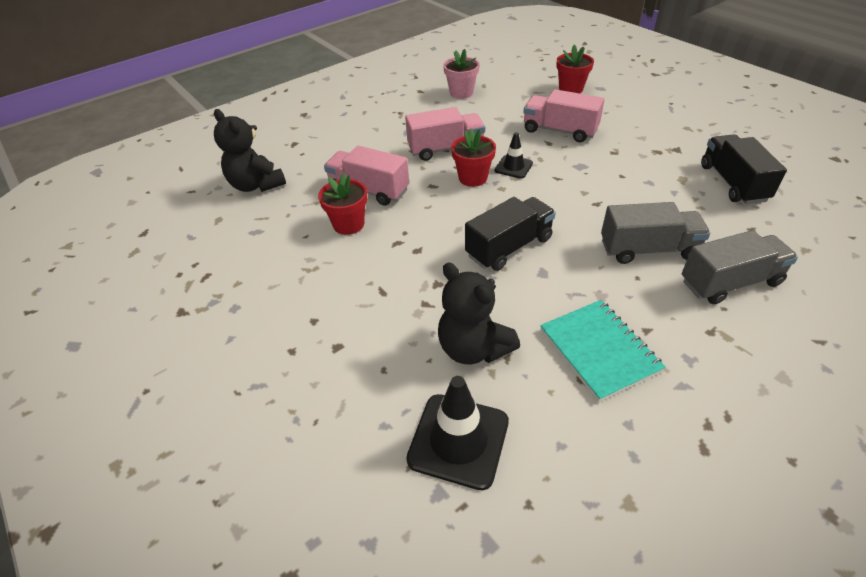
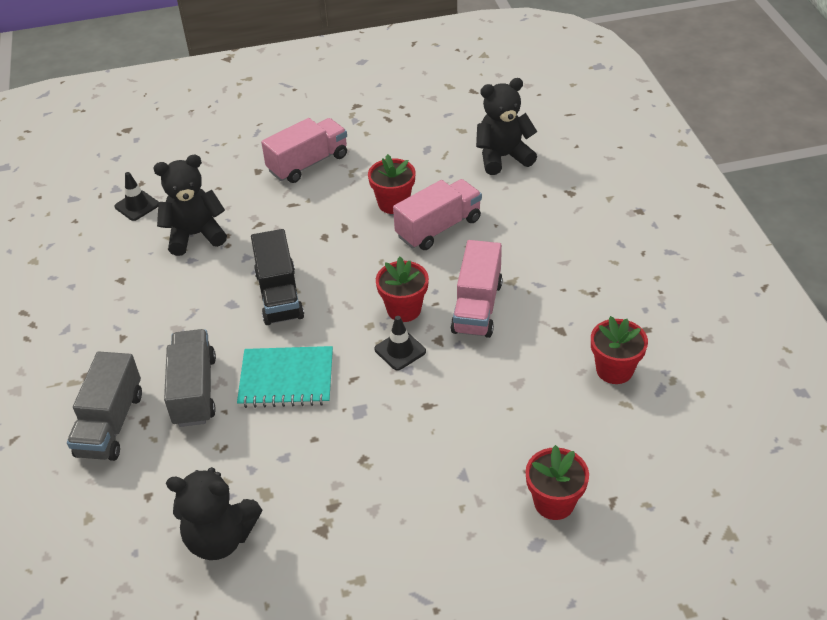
camera: 115 degrees right, 0 degrees up
black traffic cone [406,376,509,491] -> black traffic cone [115,172,159,221], size x0.58
pink flower pot [443,49,480,99] -> red flower pot [591,316,648,384]
pink truck [523,89,605,142] -> pink truck moved to [261,118,347,183]
turquoise notebook [540,300,666,402] -> turquoise notebook moved to [237,346,333,408]
grey truck [601,202,710,264] -> grey truck turned 150 degrees clockwise [164,329,216,427]
black truck [701,134,787,204] -> black teddy bear [166,467,262,560]

